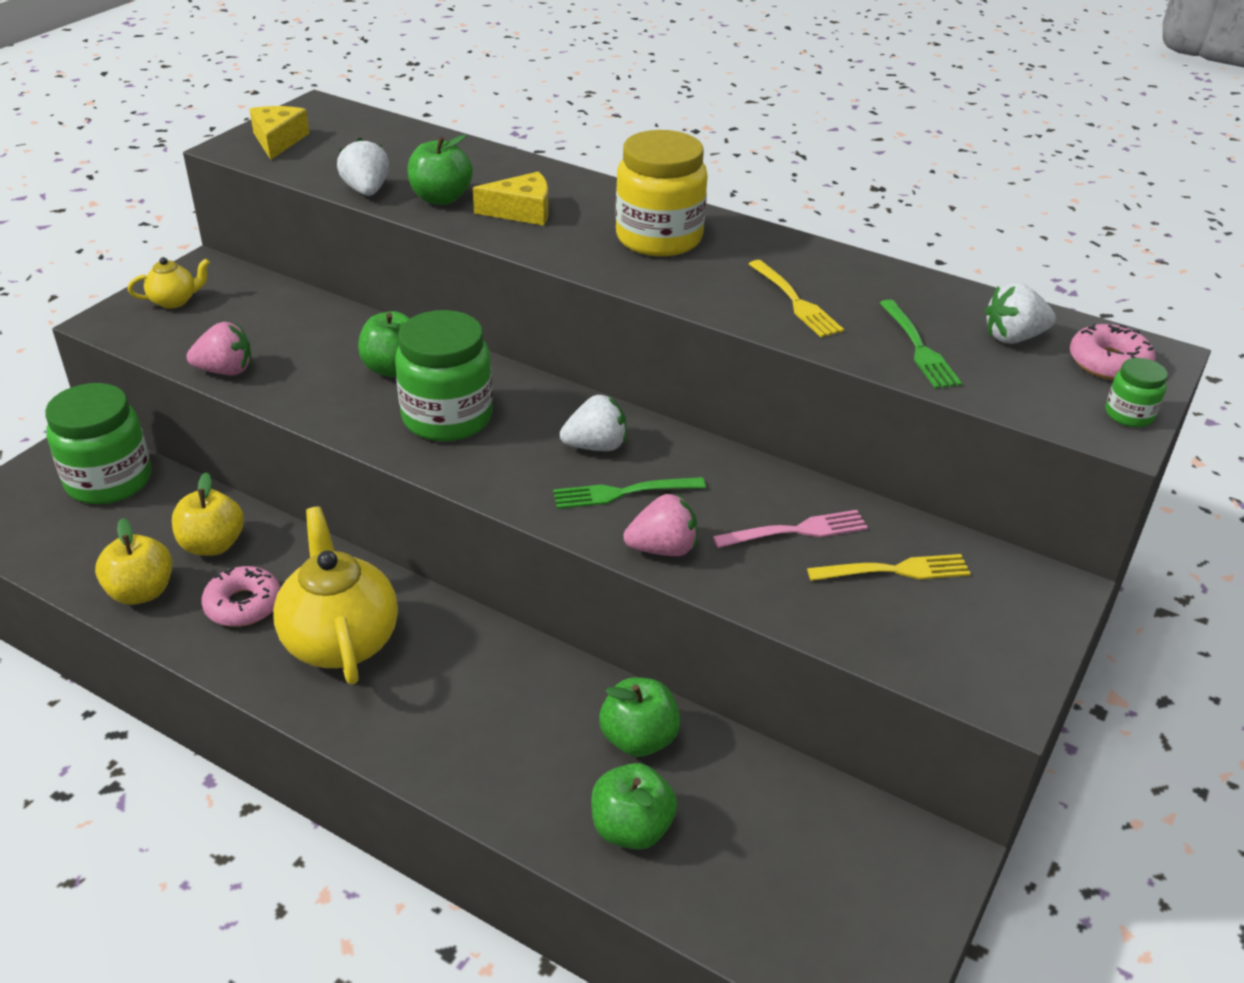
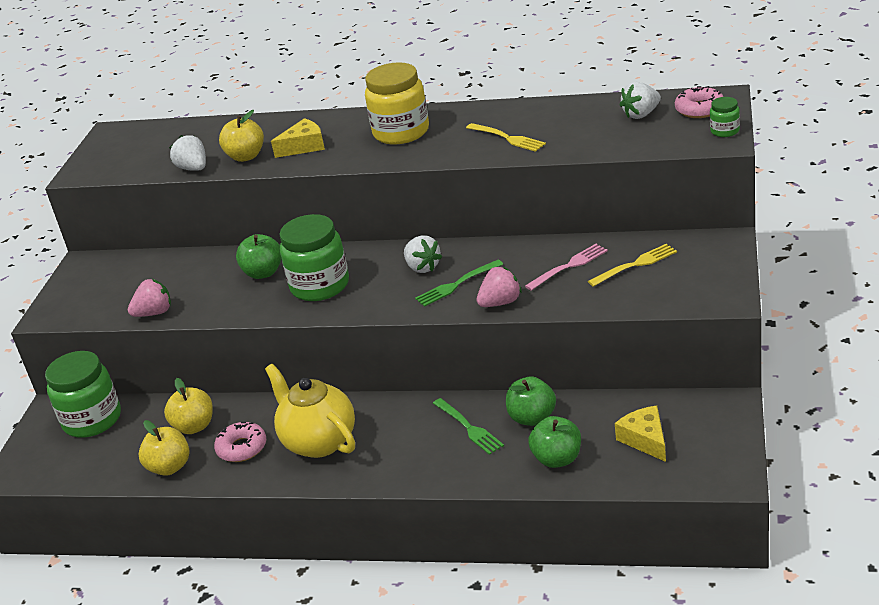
camera: 15 degrees left, 5 degrees down
yellow teapot [128,257,210,309] -> none
yellow cheese [249,106,310,160] -> yellow cheese moved to [615,406,666,462]
green apple [407,135,473,205] -> yellow apple [219,110,264,162]
white strawberry [560,395,627,451] -> white strawberry turned 90 degrees clockwise [404,235,442,273]
green fork [880,299,962,389] -> green fork moved to [433,398,504,455]

